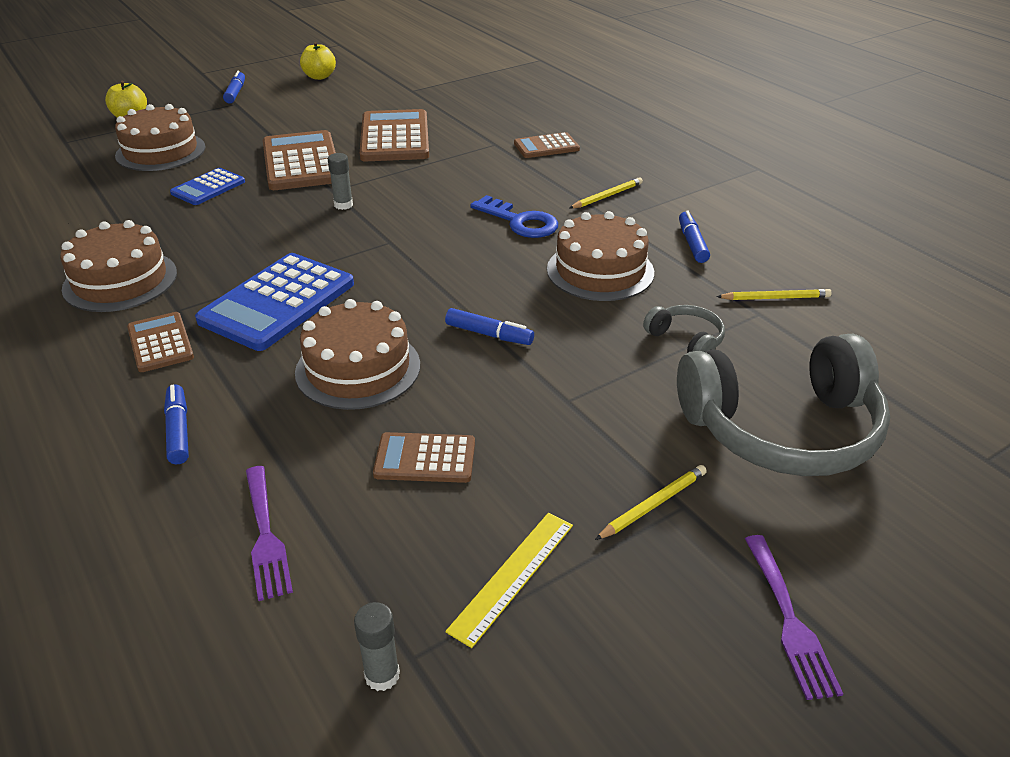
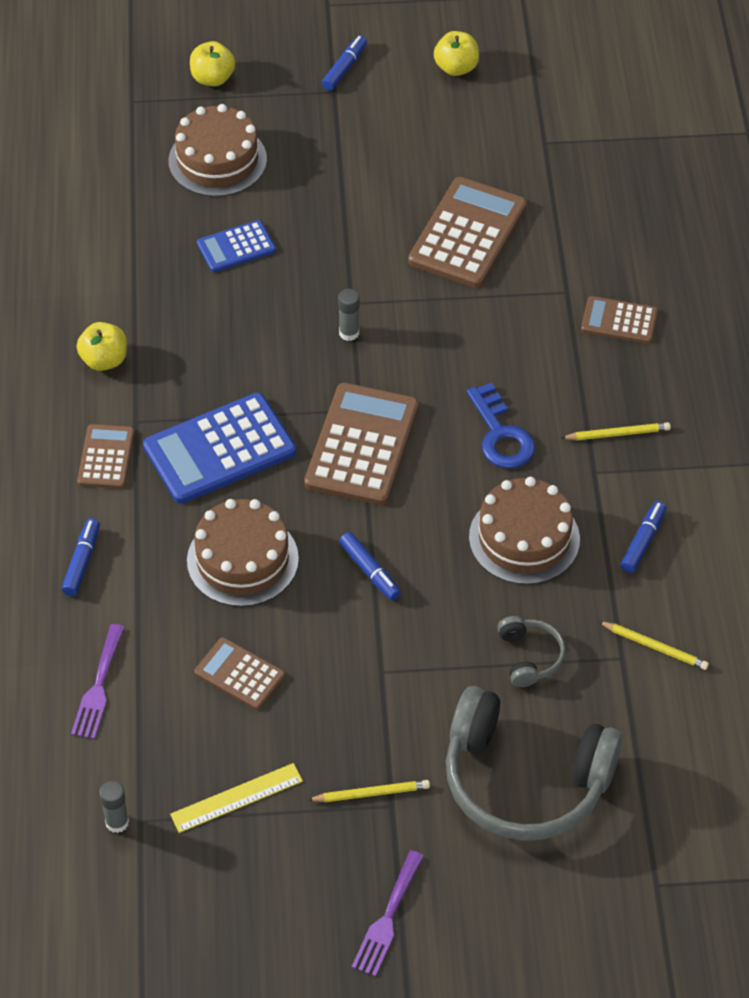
camera: 30 degrees right, 15 degrees up
brown cake [60,220,177,312] -> yellow apple [76,322,127,371]
brown calculator [263,130,336,190] -> brown calculator moved to [304,383,419,505]

